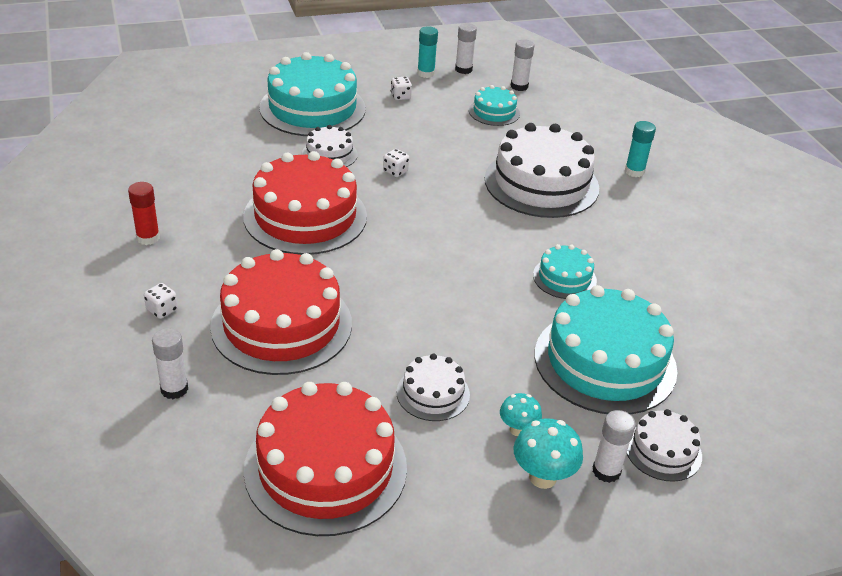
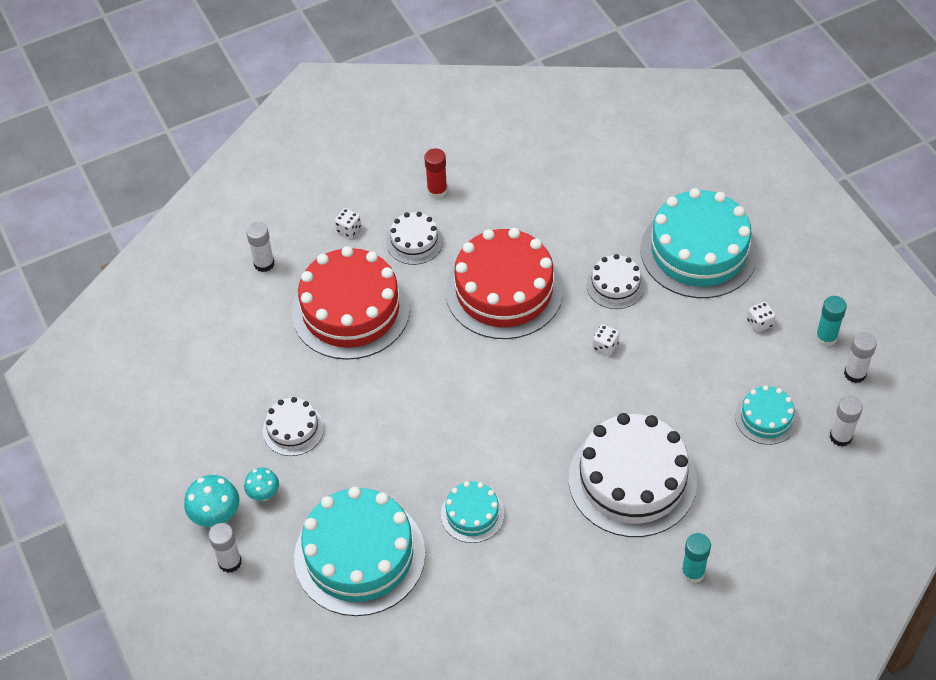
camera: 85 degrees right, 15 degrees up
red cake [244,382,407,536] -> none
white cake [627,409,702,482] -> white cake moved to [386,212,443,265]

